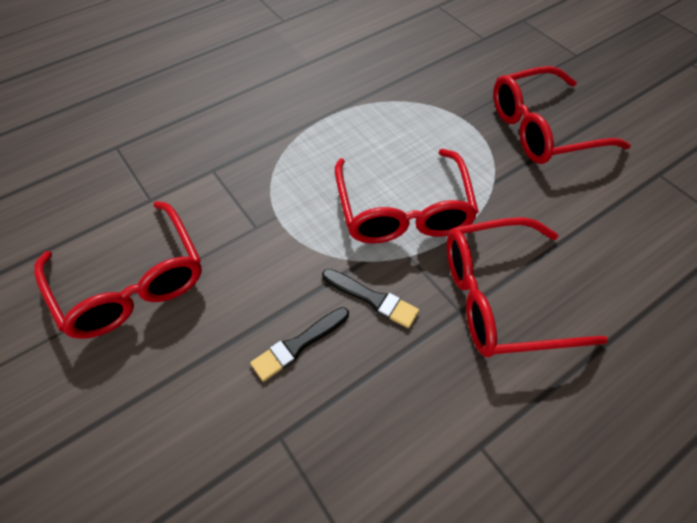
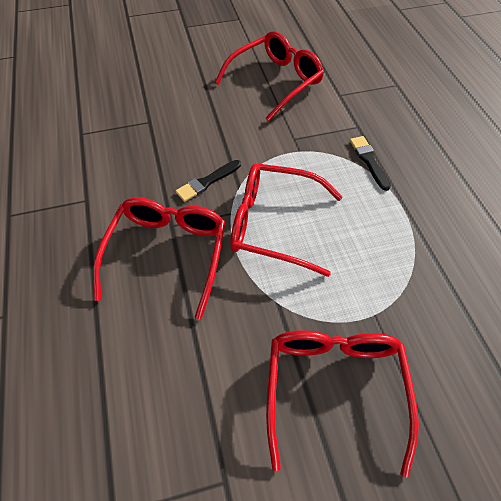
camera: 110 degrees right, 0 degrees up
red glasses [34,201,202,339] -> red glasses turned 150 degrees clockwise [215,31,324,121]
black brush [250,307,349,382] -> black brush moved to [350,136,391,191]

